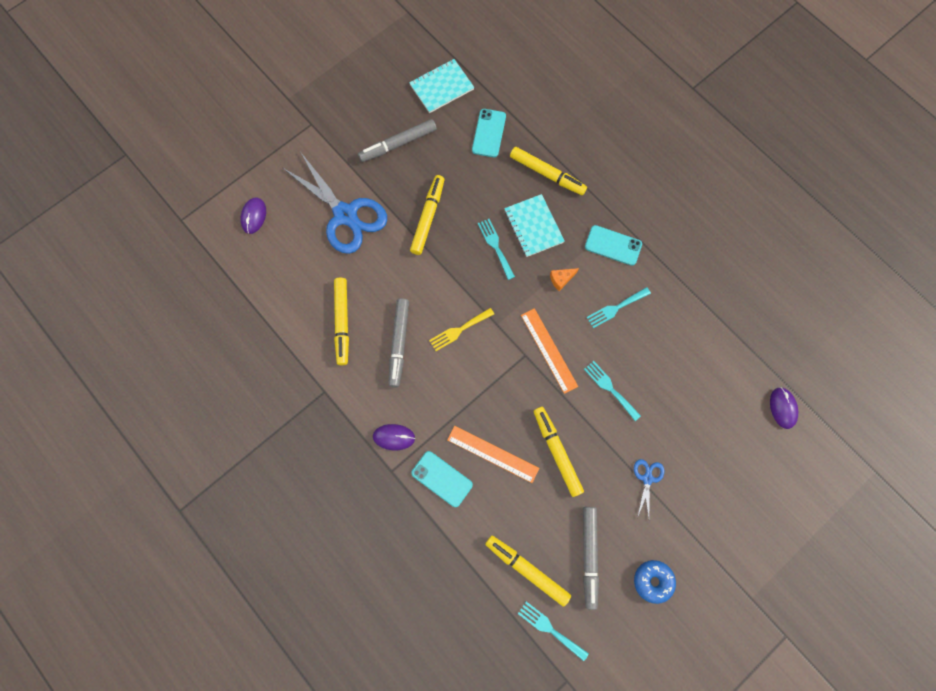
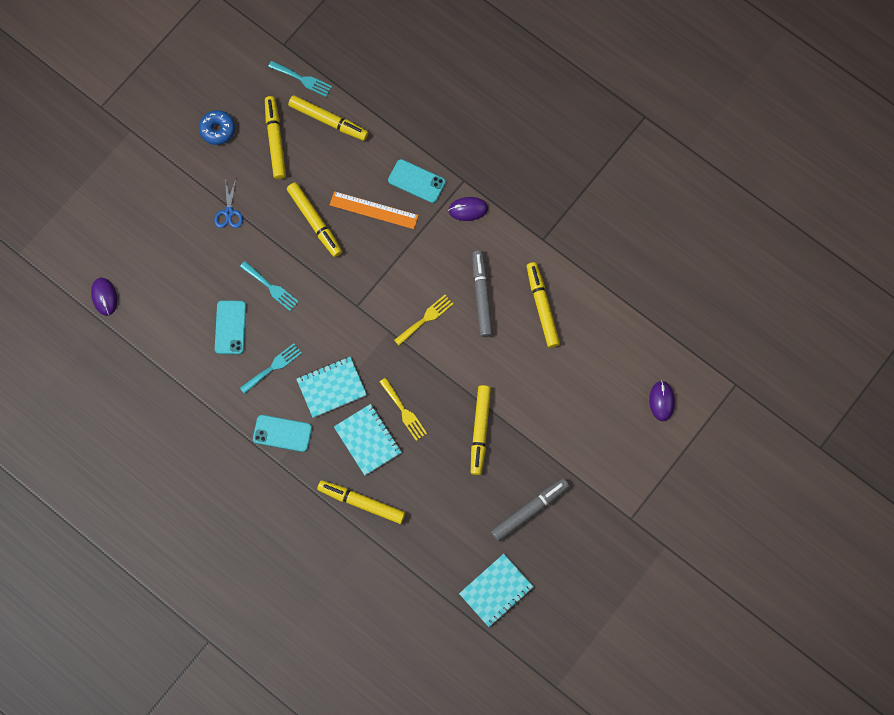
camera: 170 degrees right, 0 degrees up
blue scissors [283,153,387,254] -> none
turquoise phone [472,109,506,157] -> turquoise phone moved to [215,300,246,354]
turquoise fork [478,219,515,280] -> yellow fork [380,378,427,441]
orange ruler [521,308,578,394] -> none
orange cheese [550,268,579,291] -> turquoise notebook [296,357,367,418]
grey marker [583,507,599,610] -> yellow marker [265,96,286,179]

